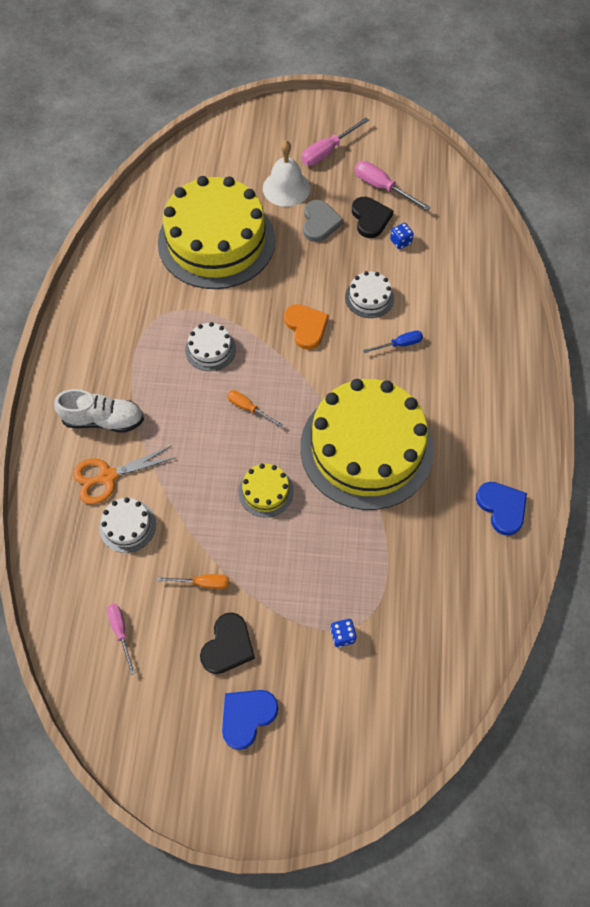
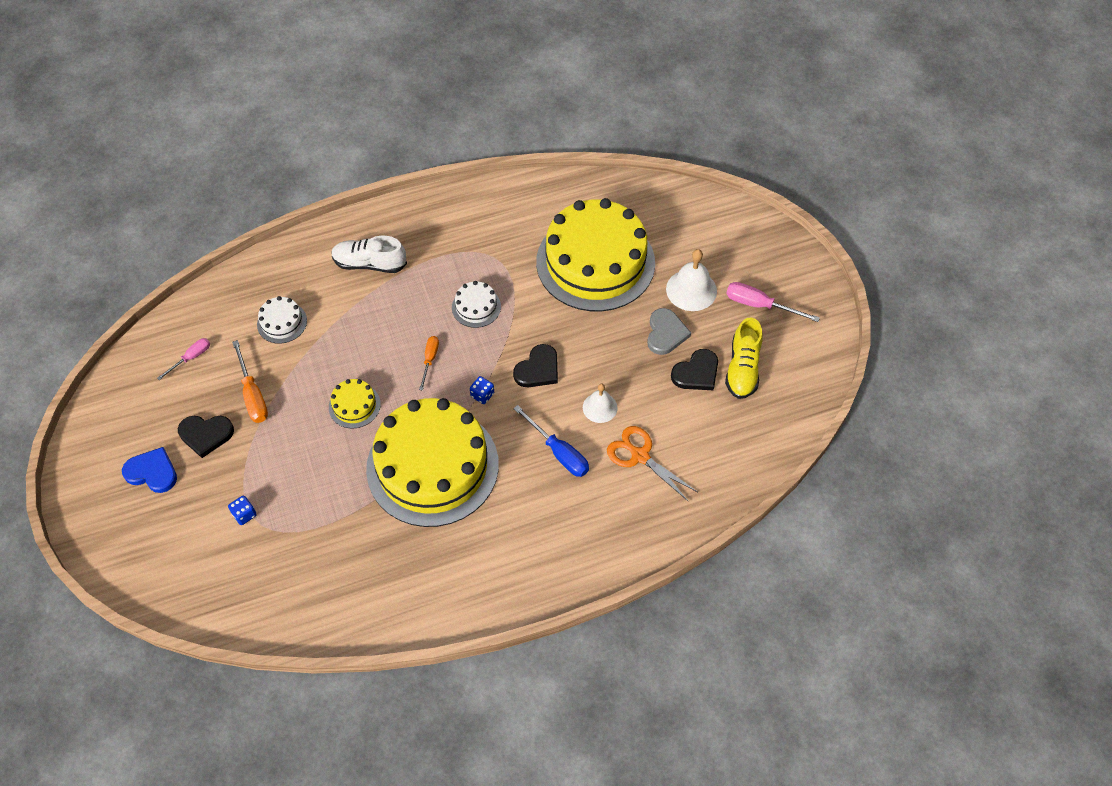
camera: 65 degrees right, 5 degrees down
white shoe [54,389,144,433] -> white shoe turned 120 degrees clockwise [331,236,407,273]
orange scissors [73,446,177,504] -> orange scissors moved to [607,426,698,502]
orange screwdriver [157,574,229,589] -> orange screwdriver [232,340,268,423], size x1.57
orange heart [284,304,329,350] -> black heart [513,344,558,387]
grey heart [303,200,344,242] -> grey heart turned 60 degrees counterclockwise [647,308,691,355]
white cake [345,271,394,318] -> white bell [583,384,618,423]
pink screwdriver [355,161,431,211] -> yellow shoe [725,318,763,399]
blue screwdriver [363,331,423,353] -> blue screwdriver [513,405,589,477], size x1.57
blue dice [390,223,414,249] -> blue dice moved to [470,376,494,404]
blue heart [476,482,527,536] -> none

